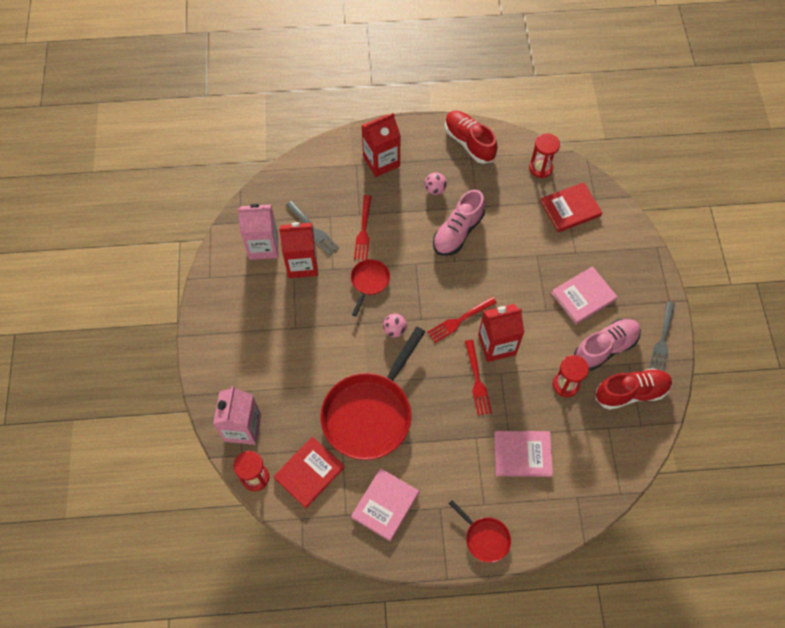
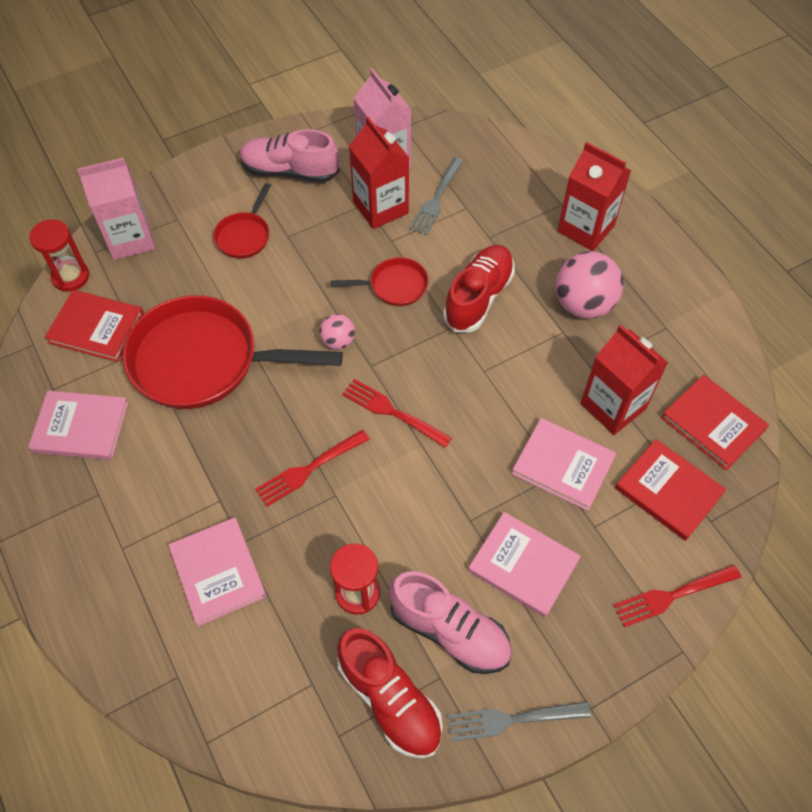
camera: 65 degrees right, 5 degrees down
red fork [354,195,372,260] -> red fork moved to [613,565,741,627]
pink ball [424,172,447,195] -> pink ball [555,251,623,319], size x1.89
pink shoe [433,190,485,256] -> pink shoe moved to [240,129,340,183]
red shoe [445,111,497,164] -> red shoe moved to [443,245,515,332]
red pan [448,500,511,563] -> red pan moved to [213,183,271,259]
red carton [478,304,524,362] -> red carton moved to [581,324,668,435]
red hourglass [529,133,560,178] -> red book [661,375,769,470]
none -> pink book [512,418,616,511]

